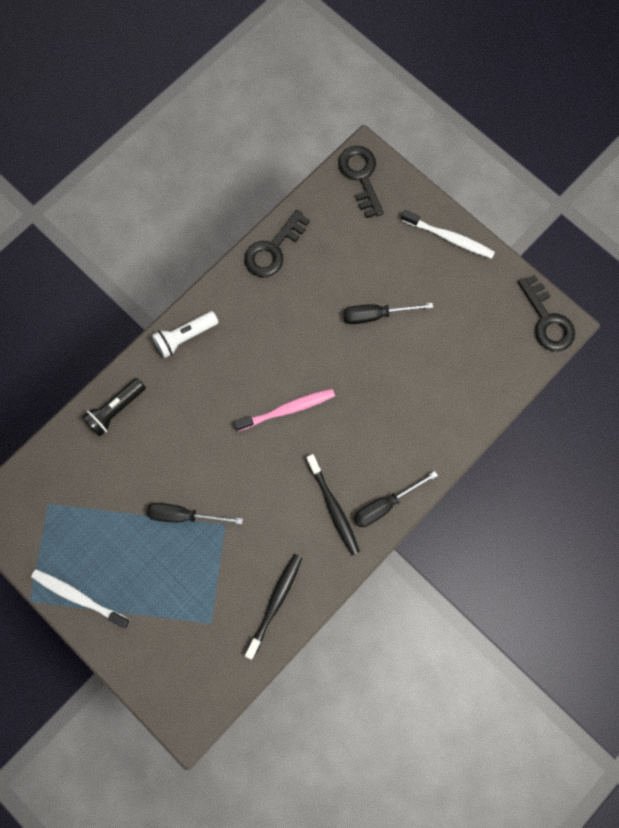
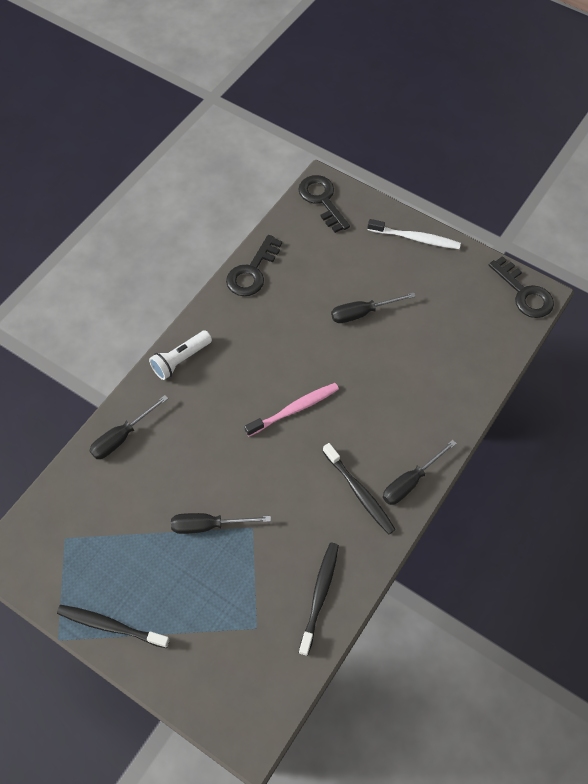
camera: 10 degrees left, 15 degrees down
white toothbrush [31,570,130,628] -> black toothbrush [57,605,170,648]
black flashlight [82,378,146,436] -> black screwdriver [89,395,168,459]

